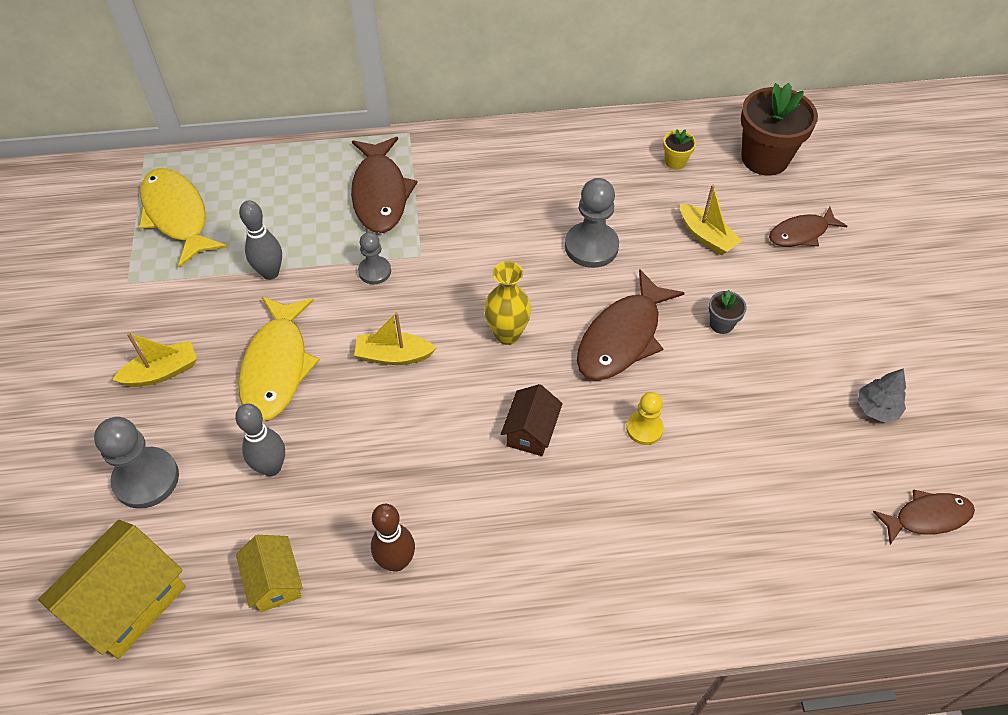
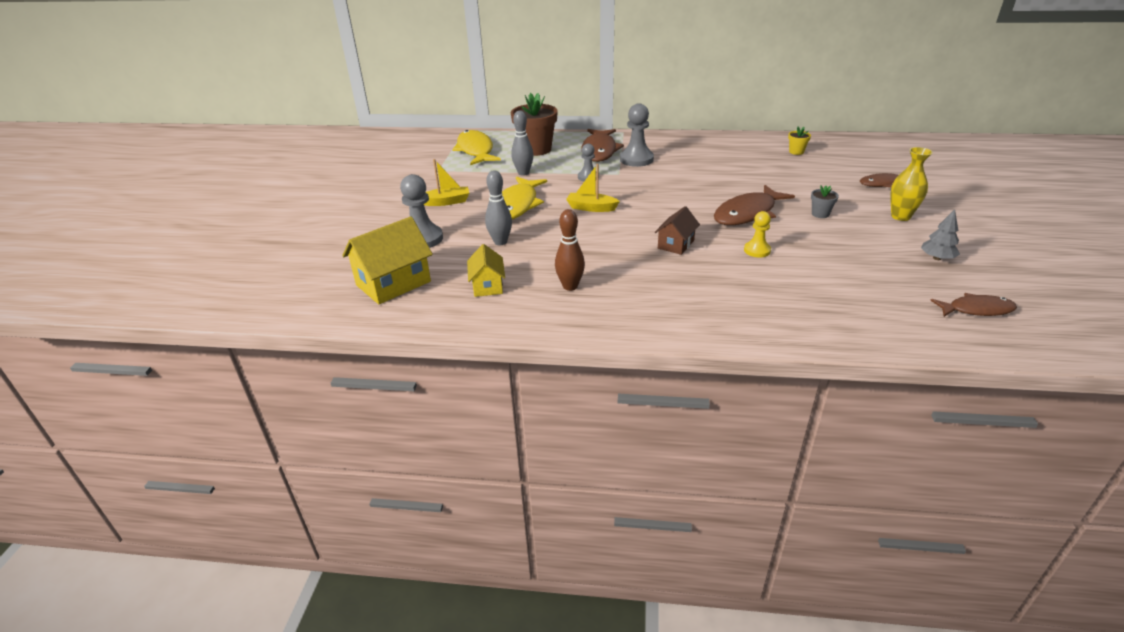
camera: 15 degrees right, 20 degrees down
yellow vase [484,261,531,345] -> yellow vase moved to [891,147,933,221]
grey pawn [565,178,619,268] -> grey pawn moved to [620,103,654,167]
yellow boat [680,185,742,255] -> none
brown flower pot [741,83,818,176] -> brown flower pot moved to [511,93,558,156]

